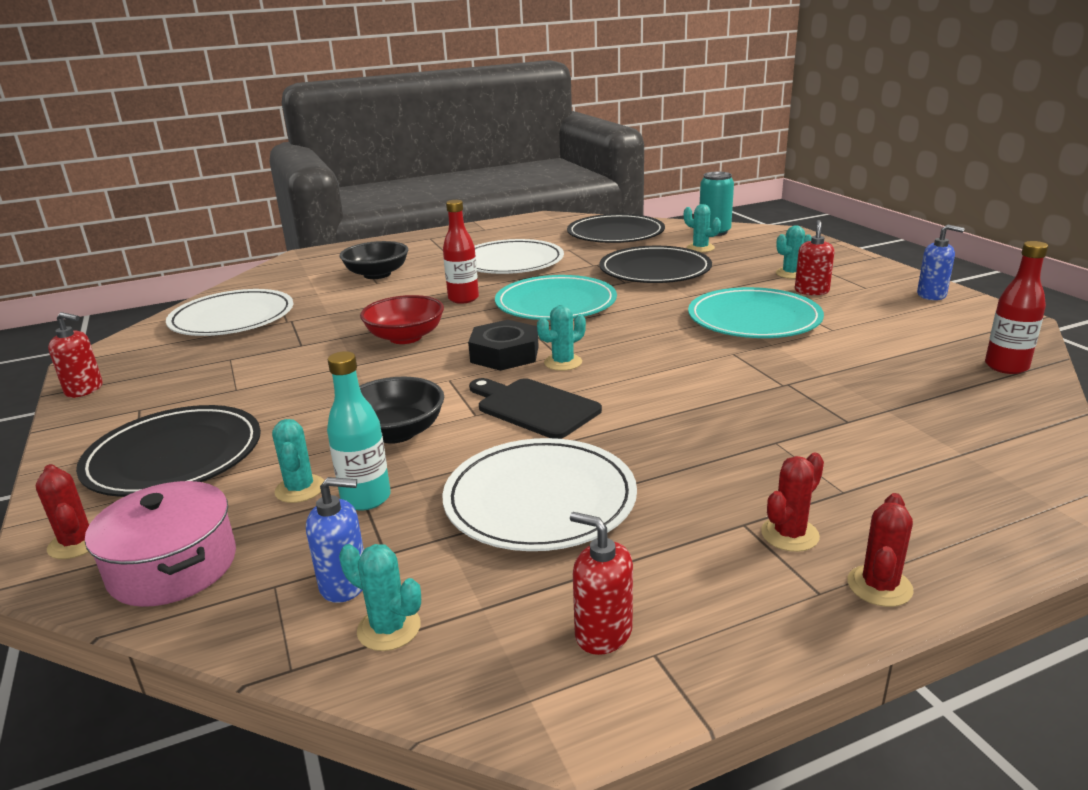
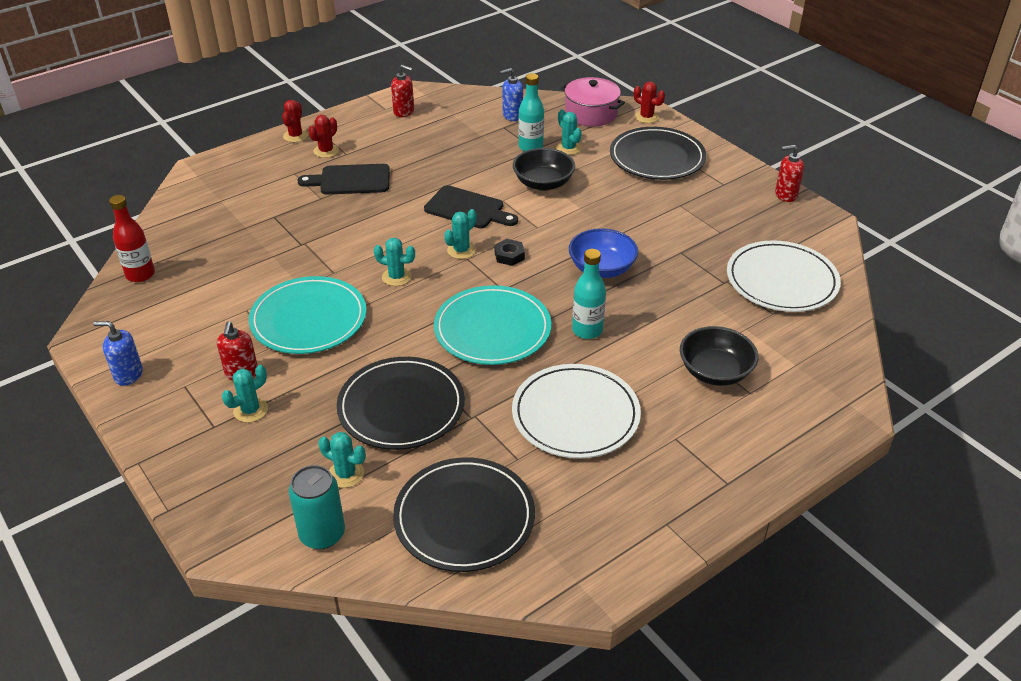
camera: 165 degrees right, 15 degrees up
turquoise cactus [339,544,421,651] -> turquoise cactus moved to [374,238,415,286]
red bowl [360,295,444,344] -> blue bowl [569,228,638,278]
white plate [442,438,637,551] -> none
red bottle [443,200,479,304] -> turquoise bottle [572,249,606,339]
black nut [468,320,539,371] -> black nut [494,239,525,266], size x0.56
none -> black cutting board [297,164,390,195]

